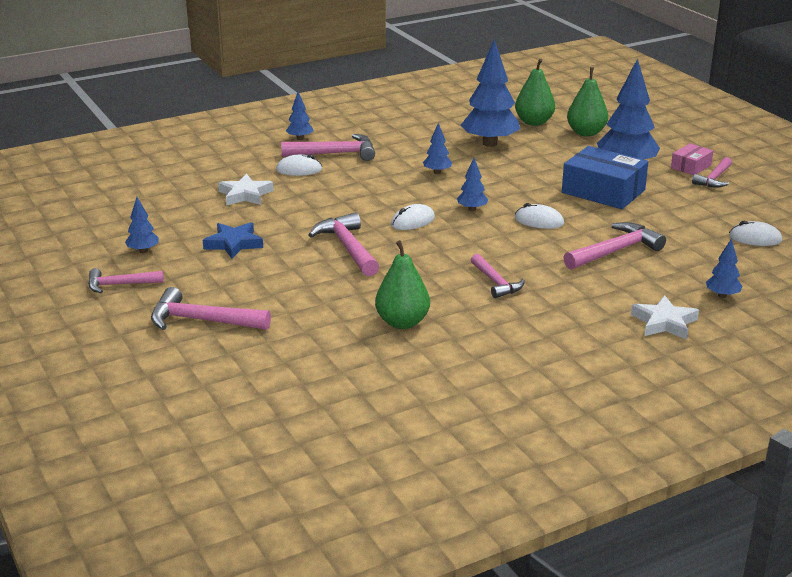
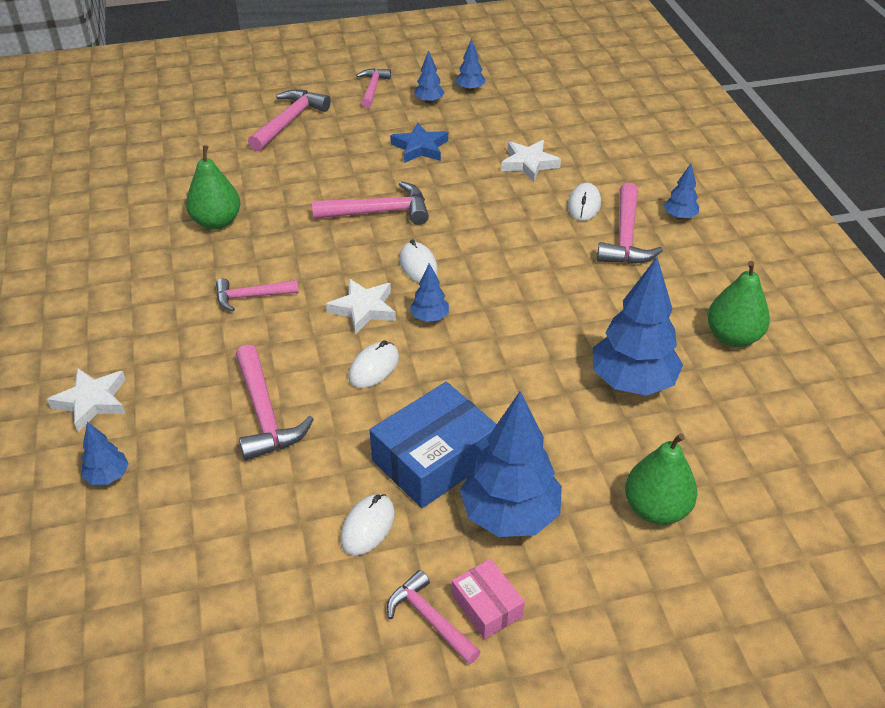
camera: 105 degrees right, 15 degrees up
blue tree [423,123,452,174] -> blue tree moved to [455,38,485,91]
green pear [515,59,555,126] -> green pear moved to [707,261,770,347]
white mouse [729,221,782,246] -> white mouse moved to [340,494,395,555]
none -> white star [326,279,396,334]

